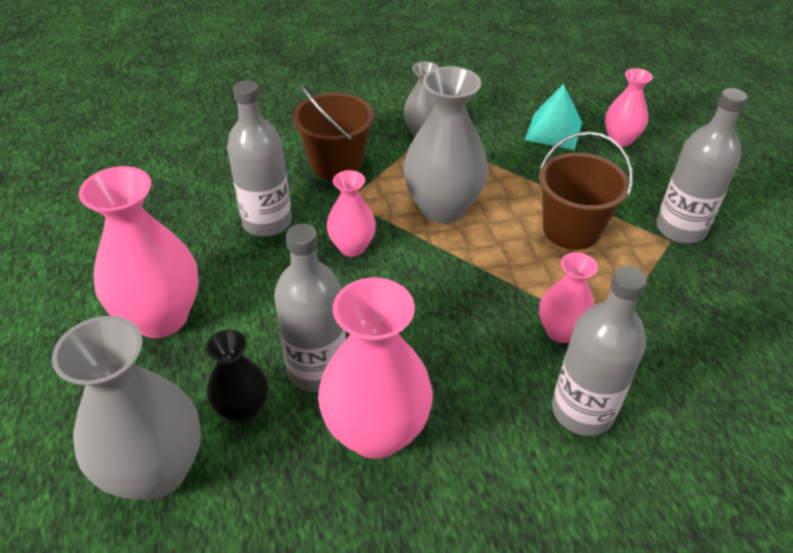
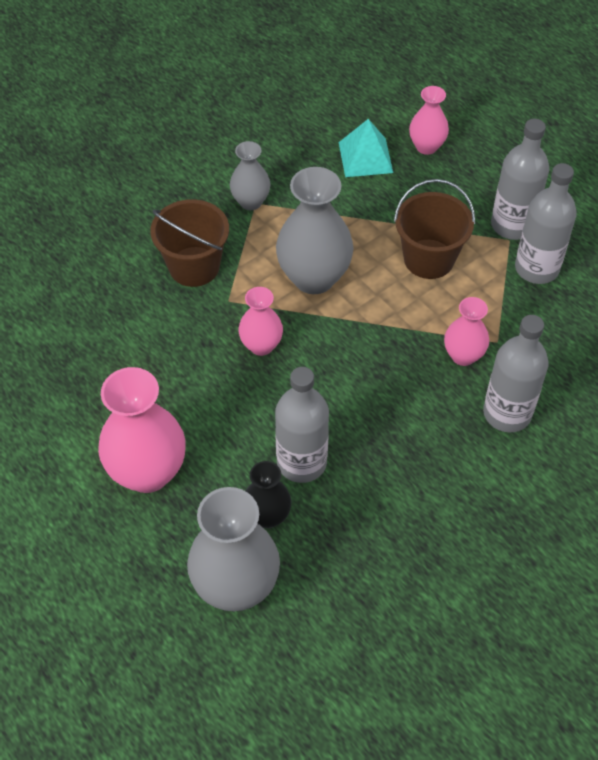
camera: 25 degrees left, 10 degrees up
grey bottle [227,80,292,237] -> grey bottle moved to [515,163,577,284]
pink vase [318,278,433,459] -> none

